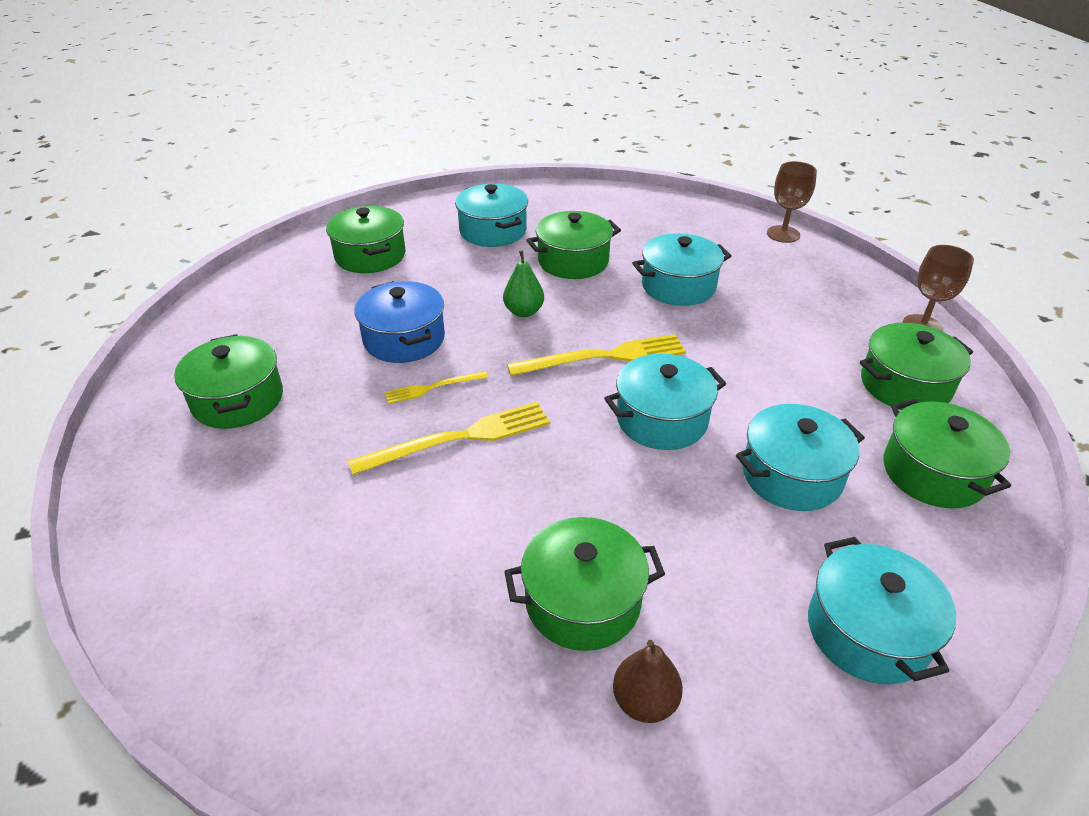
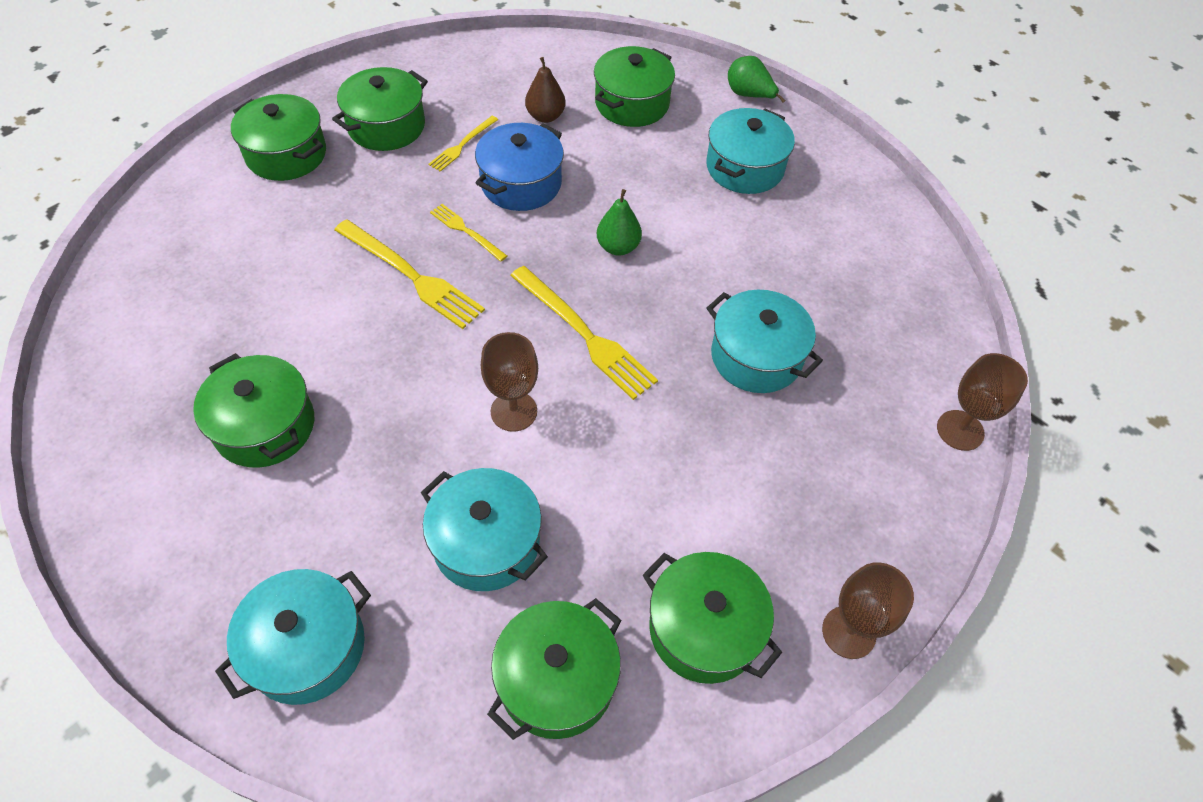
camera: 60 degrees right, 15 degrees up
green pot [526,211,621,279] -> green pot moved to [231,94,326,181]
turquoise pot [604,353,726,450] -> brown goblet [481,332,538,432]
brown pear [613,640,683,723] -> brown pear moved to [525,57,566,123]
none -> yellow fork [429,116,498,172]
none -> green pear [728,56,786,103]

